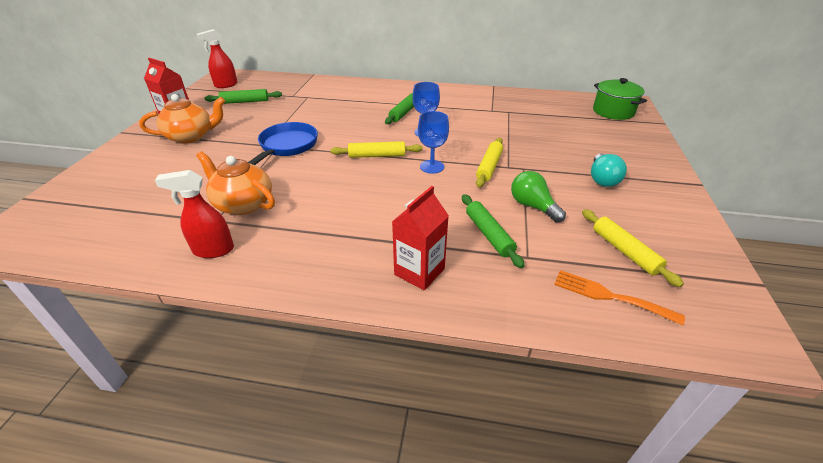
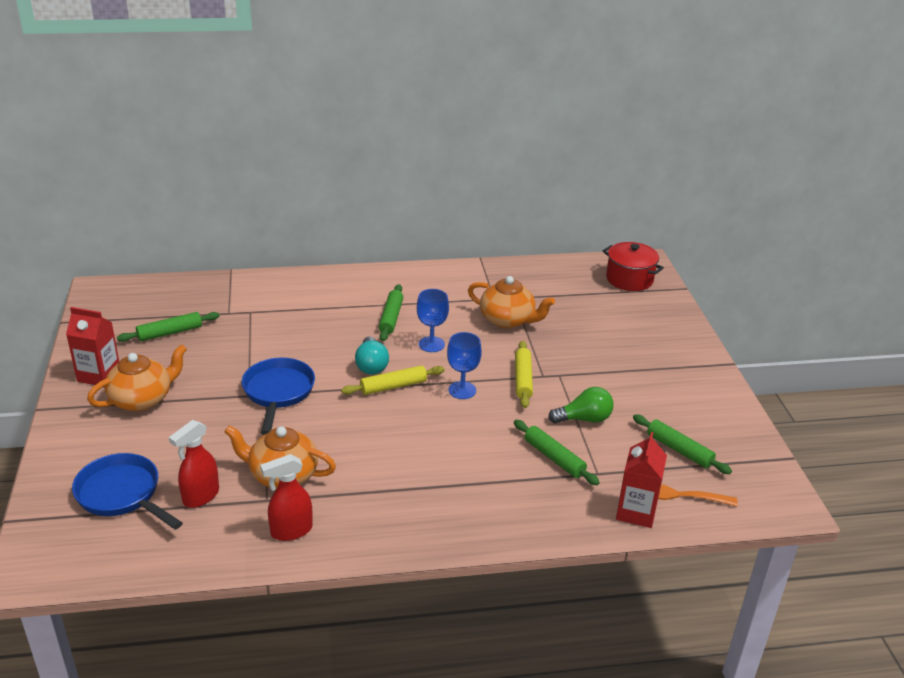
camera: 20 degrees left, 5 degrees down
red spray bottle [197,29,237,88] -> red spray bottle moved to [169,420,219,508]
red carton [392,186,449,290] -> red carton moved to [616,432,667,528]
green light bulb [511,171,566,222] -> green light bulb turned 135 degrees clockwise [548,387,614,424]
yellow rolling pin [582,209,684,287] -> green rolling pin [633,414,732,474]
turquoise light bulb [591,154,627,187] -> turquoise light bulb moved to [355,336,389,375]
green pot [593,78,647,120] -> red pot [603,242,664,291]
none -> blue pan [72,453,183,530]
none -> orange teapot [468,276,555,328]

